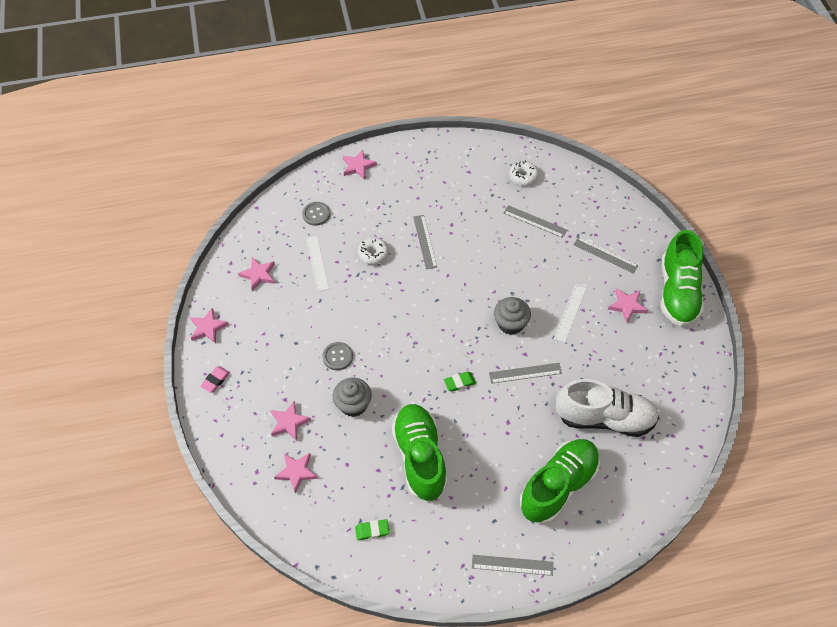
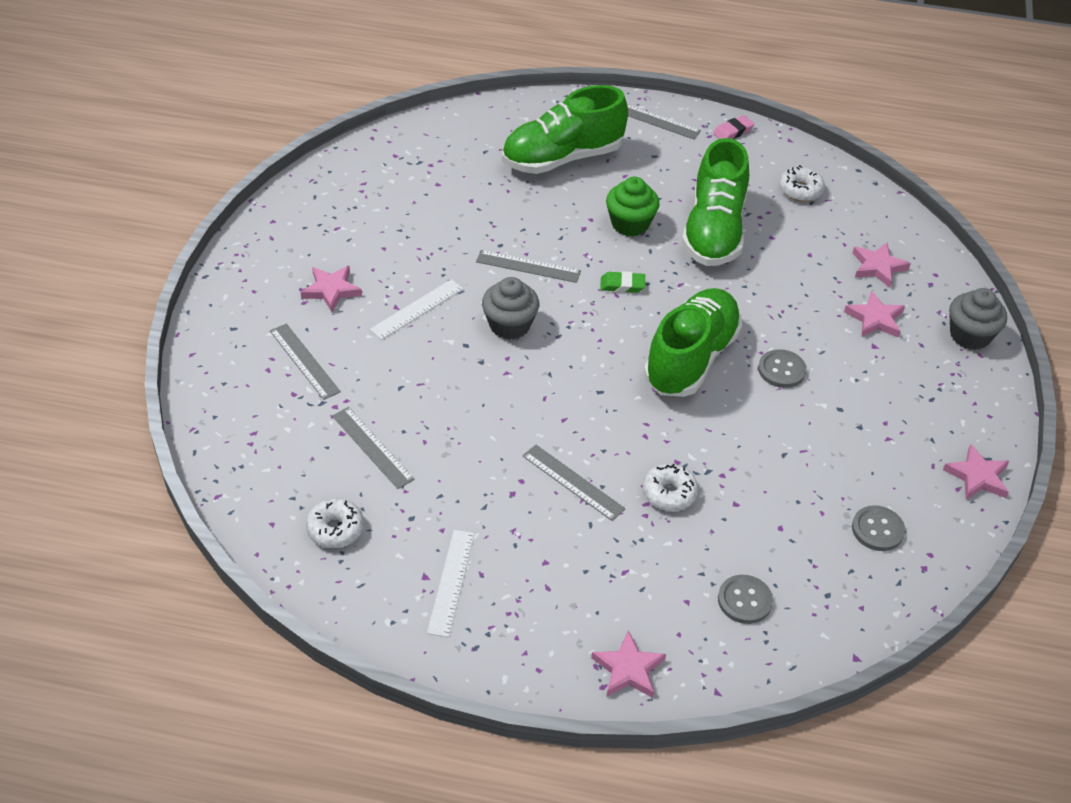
camera: 160 degrees left, 10 degrees down
pink eraser [200,366,230,393] -> pink eraser moved to [713,115,754,139]
pink star [238,257,275,291] -> grey button [852,505,905,551]
white ruler [306,236,329,292] -> white ruler moved to [427,530,475,637]
grey cupcake [333,377,372,417] -> grey cupcake moved to [949,288,1007,350]
green eraser [355,519,389,540] -> white donut [779,165,825,202]
grey ruler [413,215,437,269] -> grey ruler turned 60 degrees counterclockwise [522,445,626,521]
white shoe [556,379,659,437] -> none
green shoe [661,230,704,326] -> green shoe moved to [644,288,742,397]
none -> green cupcake [606,177,660,236]

